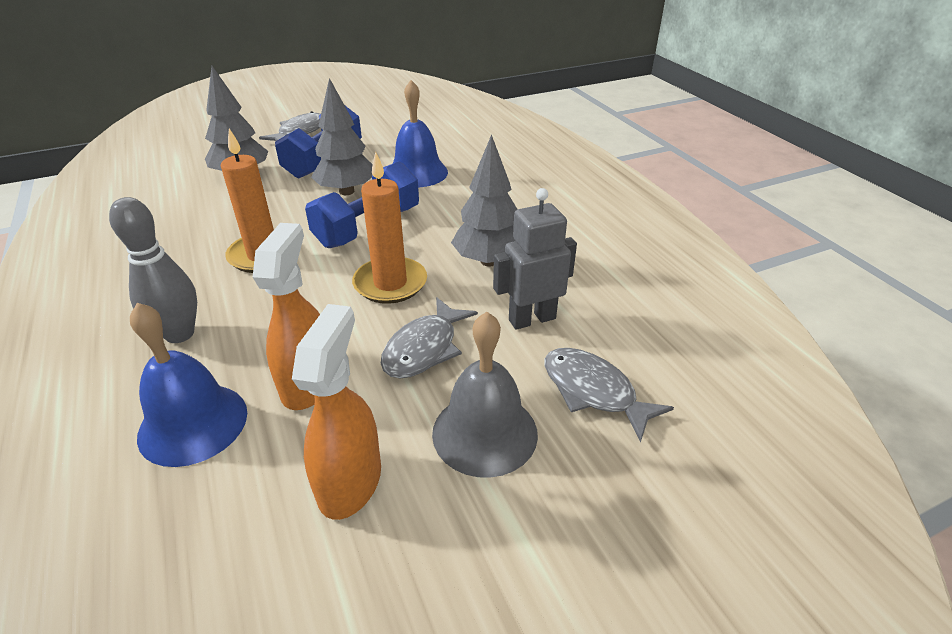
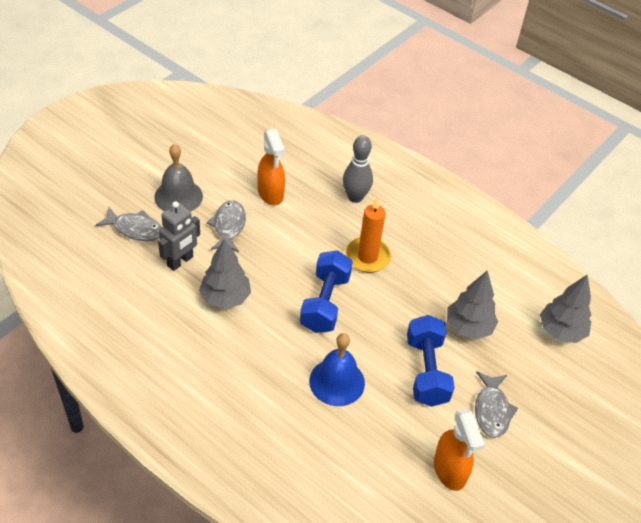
camera: 150 degrees right, 10 degrees up
blue bell [130,303,247,467] -> none
orange spray bottle [292,304,381,520] -> orange spray bottle moved to [434,409,485,491]
grey tree [311,78,373,195] -> grey tree moved to [540,274,591,343]
orange candle [352,151,427,304] -> none

